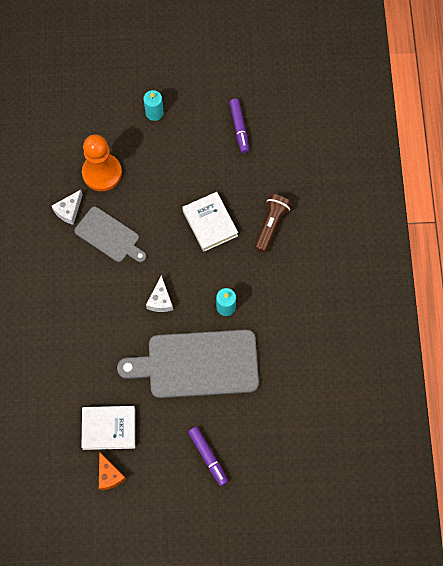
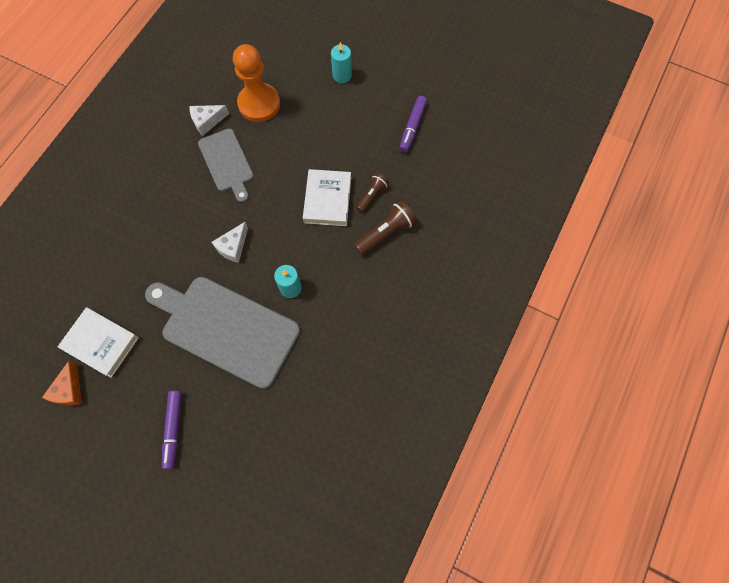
camera: 30 degrees right, 0 degrees up
none -> brown flashlight [356,173,389,213]

